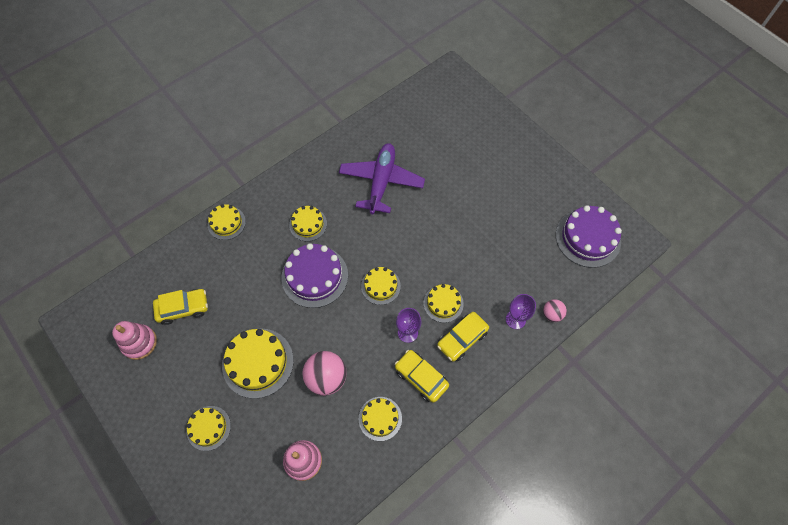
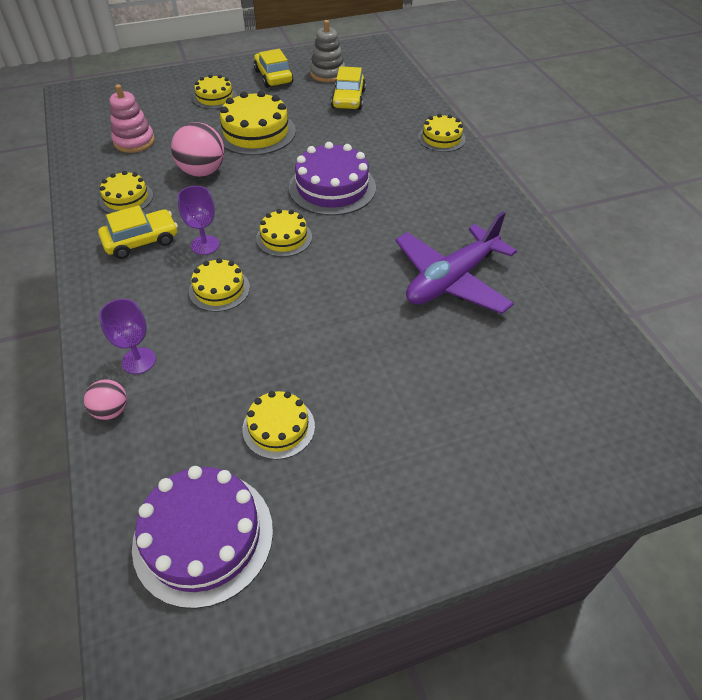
camera: 110 degrees right, 15 degrees down
pink stacking toy [112,321,157,360] -> grey stacking toy [310,20,345,82]
yellow cake [289,206,327,241] -> yellow cake moved to [242,391,315,460]
purple plane [339,143,425,214] -> purple plane turned 105 degrees clockwise [395,211,517,314]
yellow car [437,312,489,361] -> yellow car moved to [254,49,293,88]

